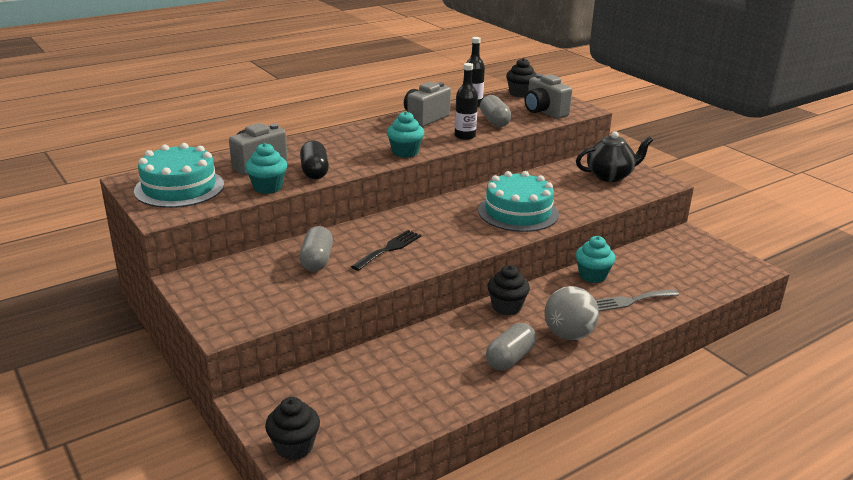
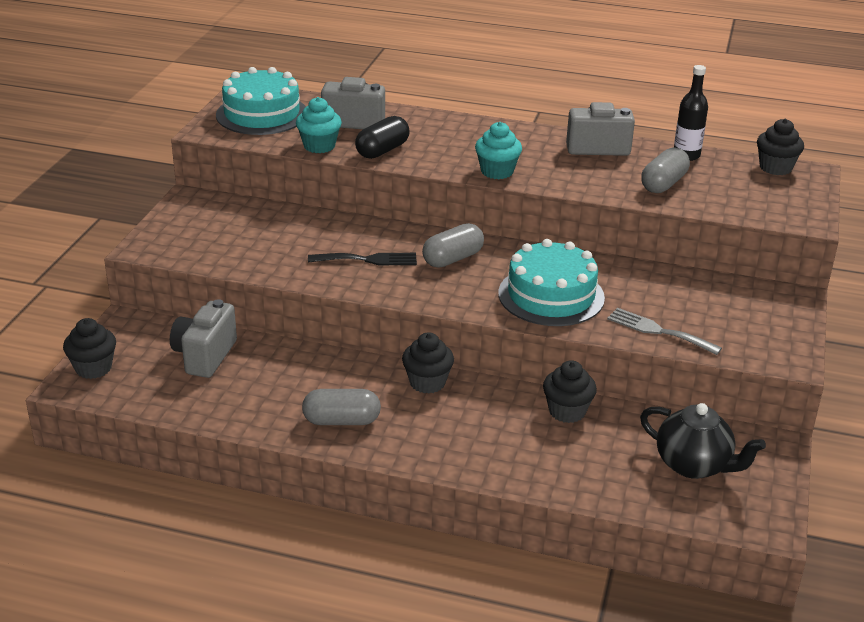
camera: 50 degrees right, 5 degrees up
grey capsule [299,226,333,271] -> grey capsule moved to [422,223,484,267]
black bottle [455,63,478,140] -> none
grey camera [524,74,572,119] -> grey camera moved to [170,299,237,378]
grey ball [544,286,599,340] -> none
turquoise cupcake [575,236,615,283] -> black cupcake [543,360,597,423]
black teapot [576,131,653,182] -> black teapot moved to [640,403,766,479]
grey fork [596,289,679,312] -> grey fork moved to [607,308,722,355]

